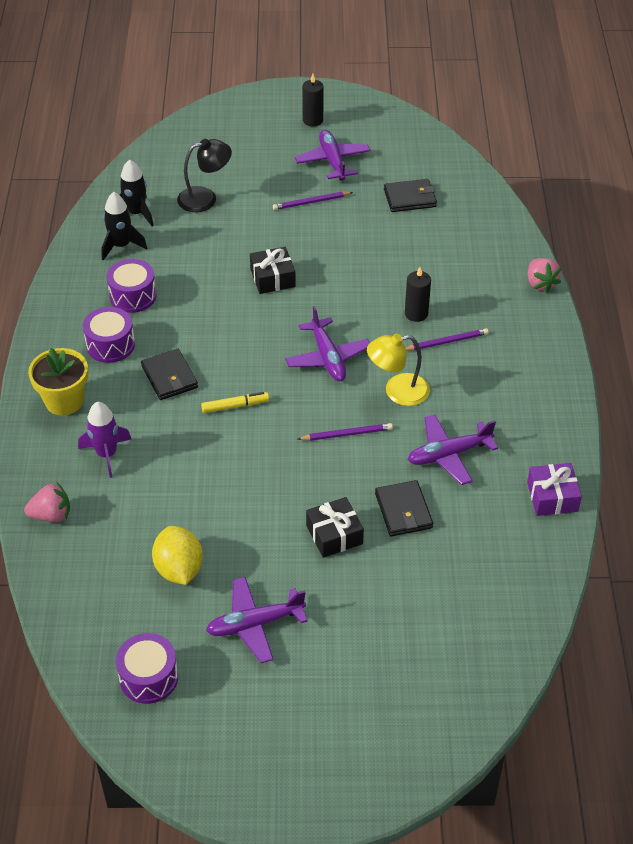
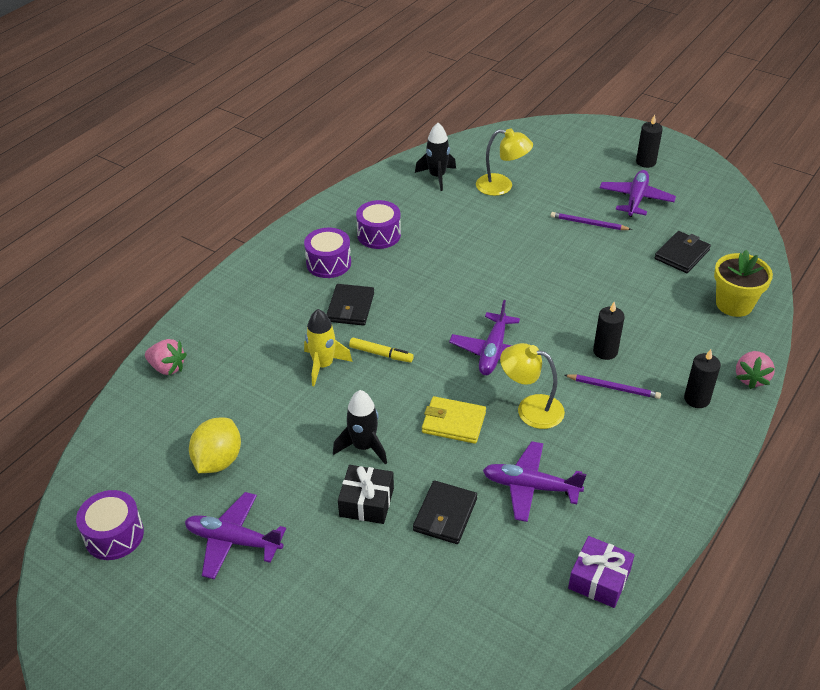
camera: 35 degrees right, 5 degrees down
yellow flower pot [28,348,88,416] -> yellow flower pot moved to [714,250,773,317]
purple rocket [78,402,131,478] -> none
black rocket [101,192,147,260] -> black rocket moved to [333,390,387,465]
black lamp [177,139,232,212] -> yellow lamp [476,129,533,196]
black gift [250,247,296,294] -> none
purple pencil [298,423,393,441] -> yellow wallet [422,396,486,444]
black wallet [384,179,437,212] -> black wallet turned 75 degrees counterclockwise [654,231,711,273]
none -> yellow rocket [304,309,352,386]
none -> black candle [684,349,721,408]

